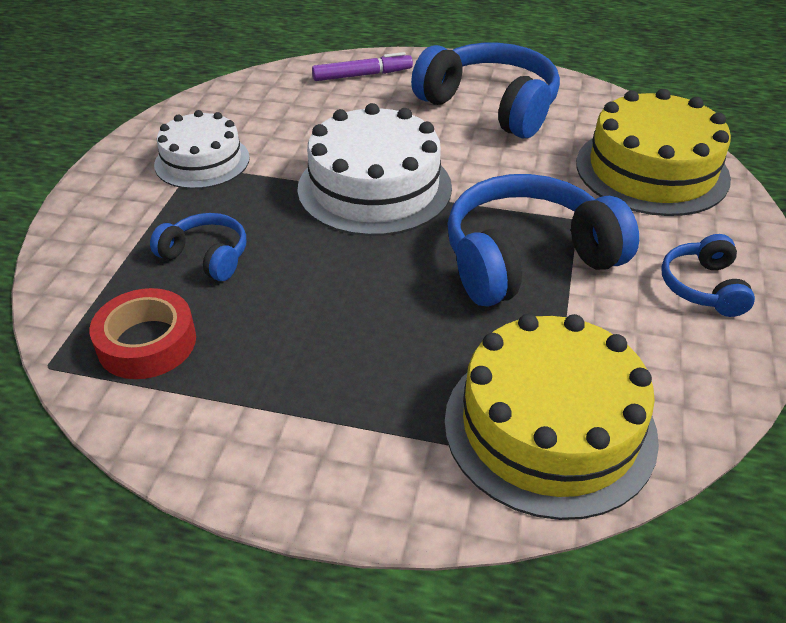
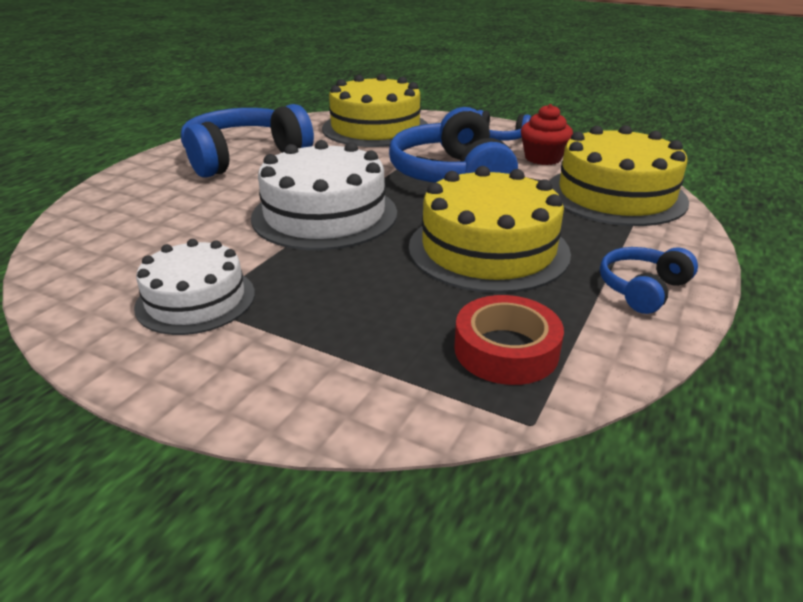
camera: 75 degrees left, 10 degrees down
blue headphones [150,213,246,281] -> blue headphones moved to [600,247,698,314]
purple marker [312,52,413,81] -> none
none -> yellow cake [409,166,571,293]
none -> red cupcake [521,104,573,165]

